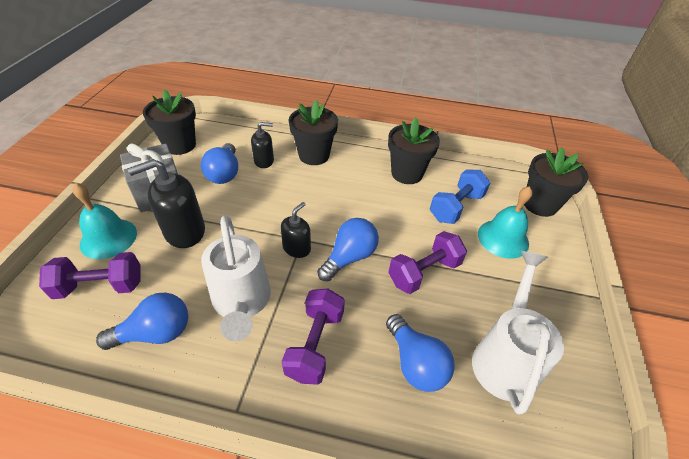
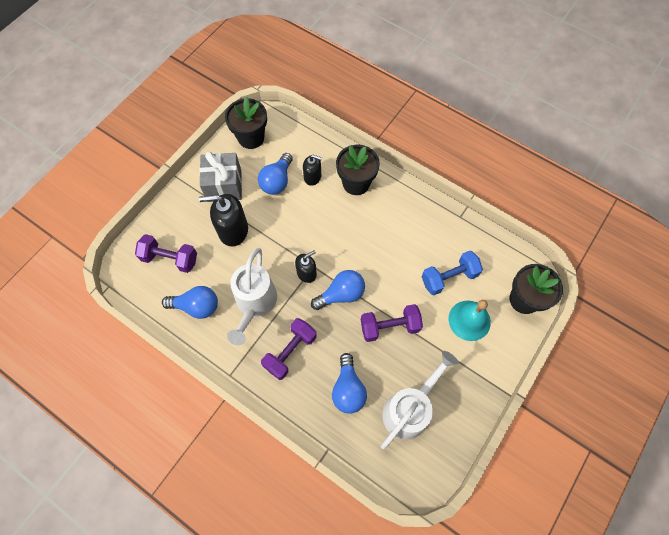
camera: 25 degrees right, 20 degrees up
turquoise bell [73,183,137,259] -> none
black flower pot [388,118,440,184] -> none

